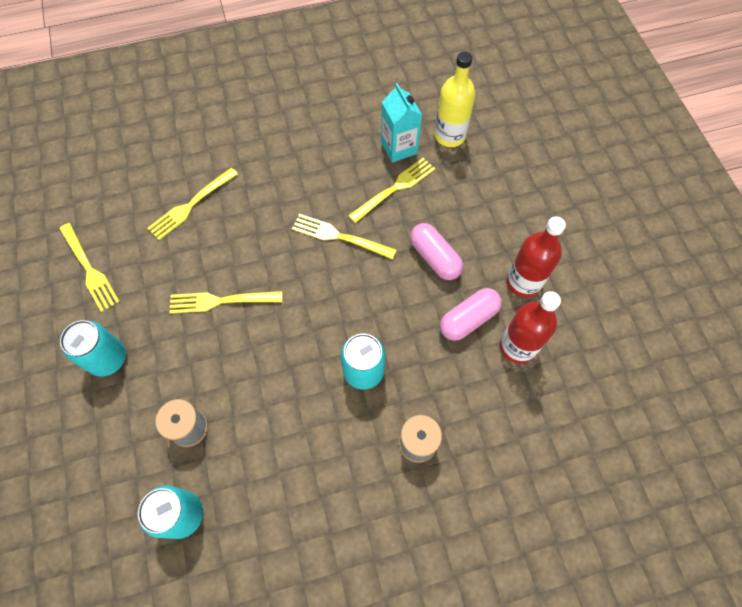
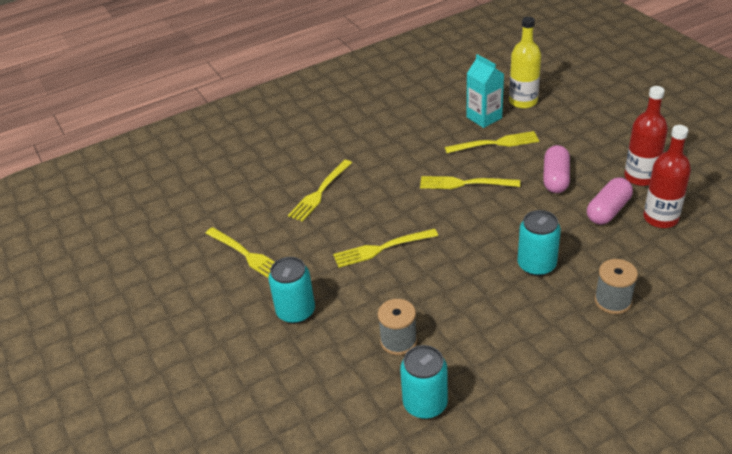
camera: 10 degrees left, 25 degrees down
yellow fork [348,158,435,223] -> yellow fork turned 45 degrees clockwise [445,131,539,153]
pink capsule [410,223,463,280] -> pink capsule turned 60 degrees clockwise [543,145,570,193]

